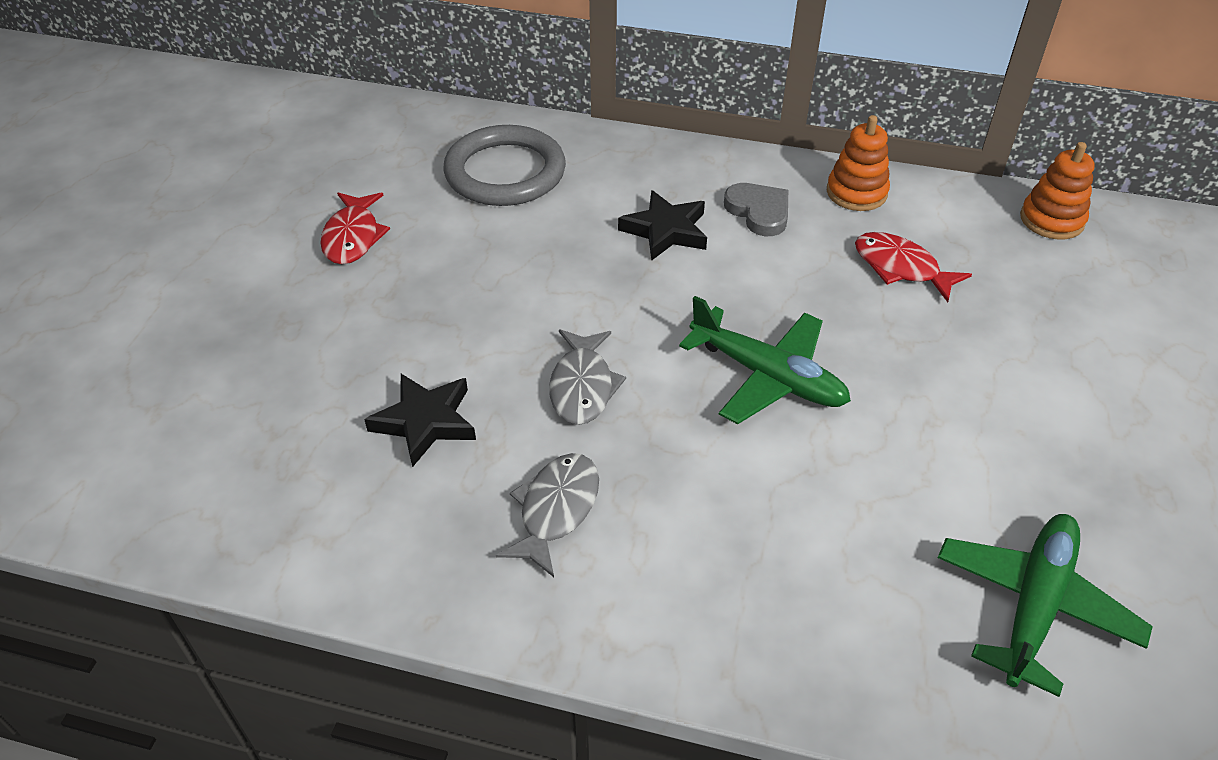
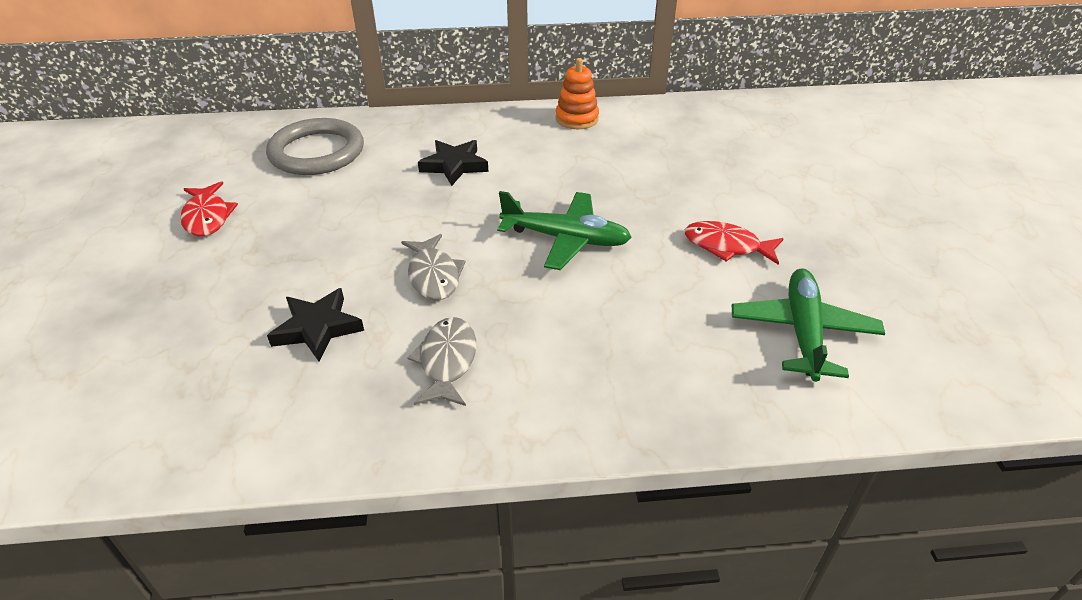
camera: 20 degrees left, 5 degrees down
grey heart [724,183,788,236] -> none
red fish [855,232,972,302] -> red fish moved to [684,221,784,265]
orange stacking toy [1020,142,1095,240] -> none

